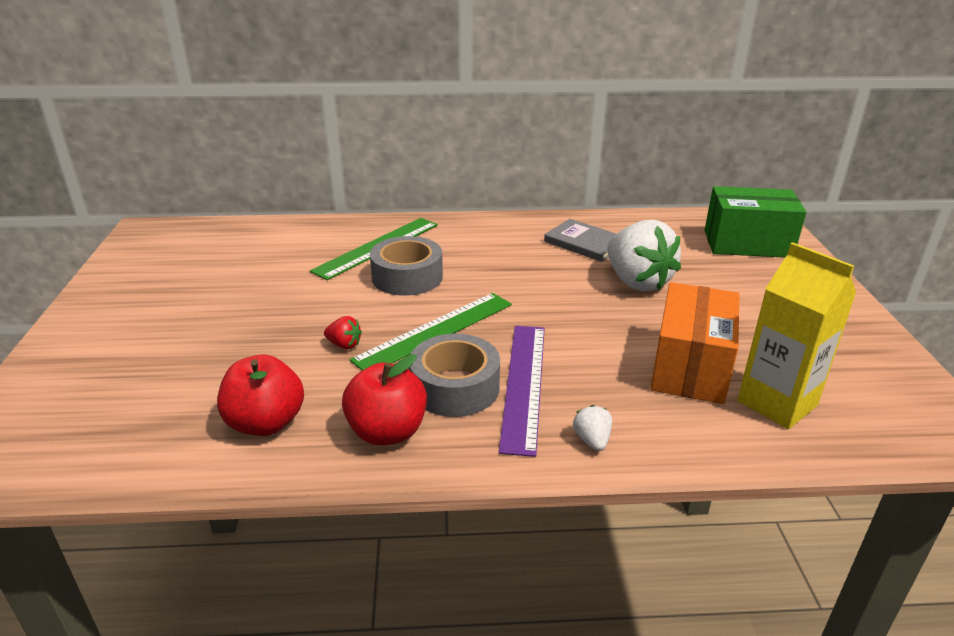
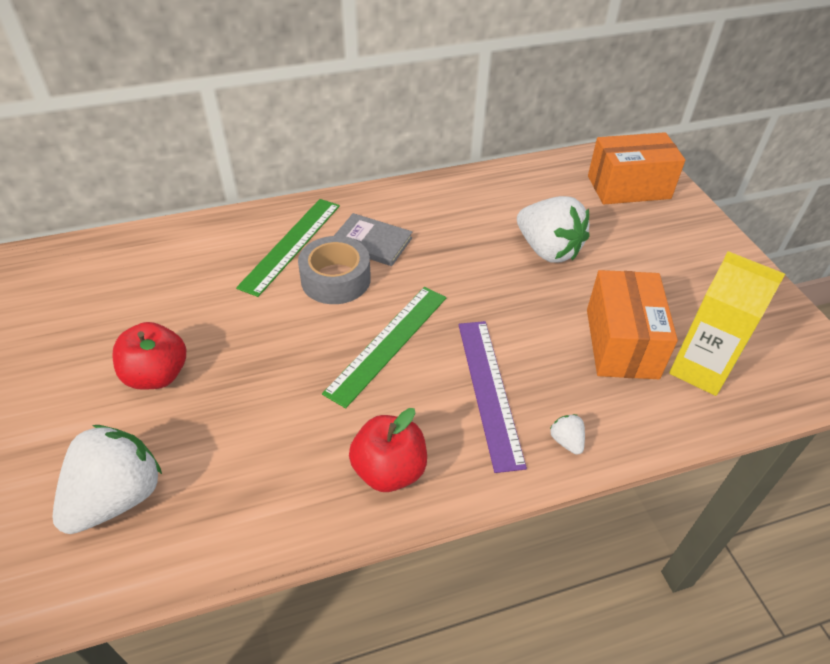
camera: 15 degrees left, 15 degrees up
red apple [217,355,304,436] -> red apple moved to [112,322,186,390]
red strawberry [324,316,362,349] -> none
grey tape [409,334,500,417] -> none
grey book [544,219,616,262] -> grey book moved to [334,213,412,266]
green box [705,186,806,258] -> orange box [588,132,685,204]
none -> white strawberry [52,425,162,534]

